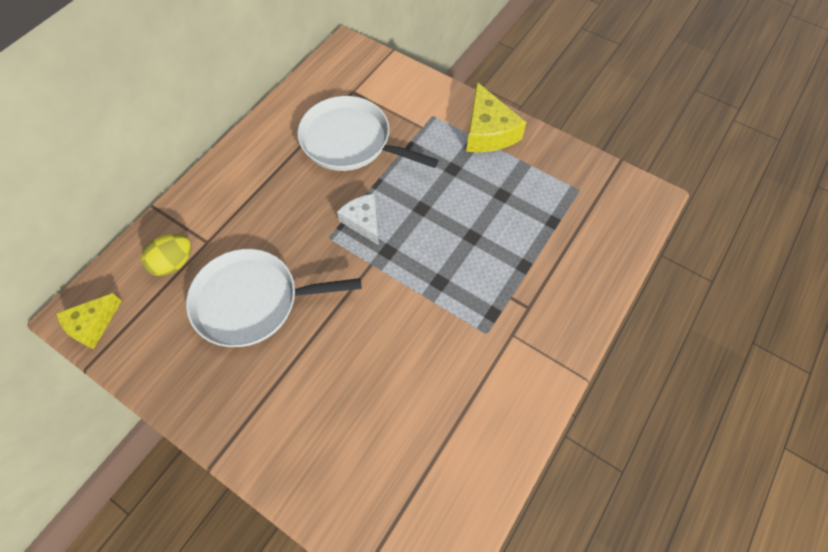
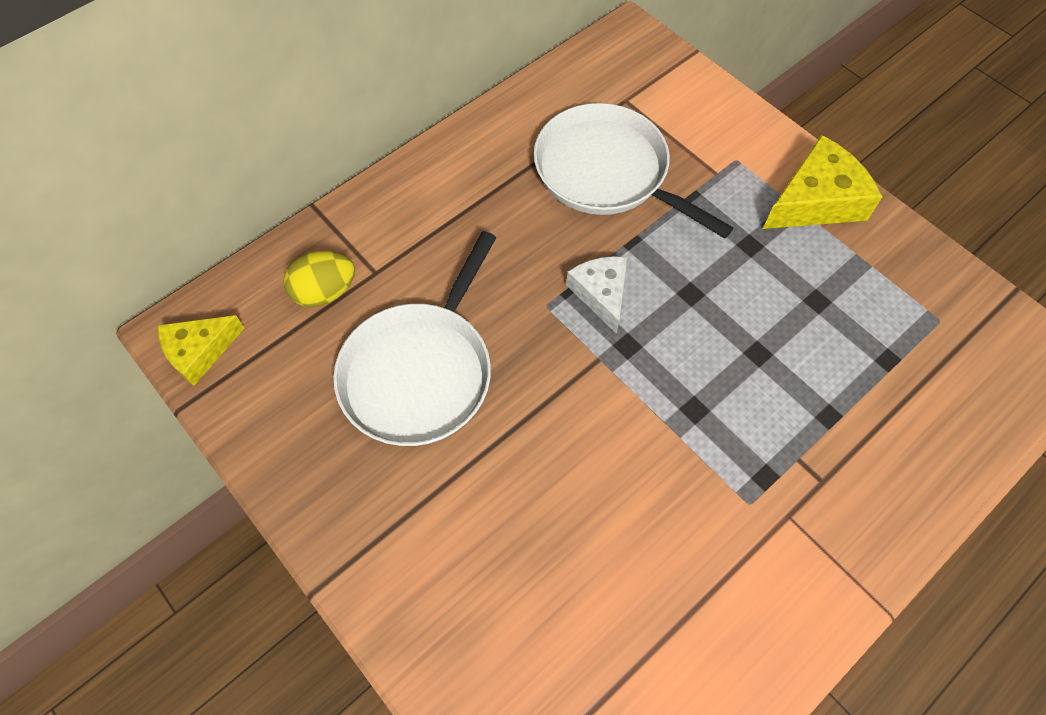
camera: 15 degrees right, 0 degrees up
white pan [186,249,361,347] -> white pan turned 75 degrees counterclockwise [333,231,496,446]
yellow cheese [466,82,527,152] -> yellow cheese turned 120 degrees counterclockwise [763,135,882,229]

